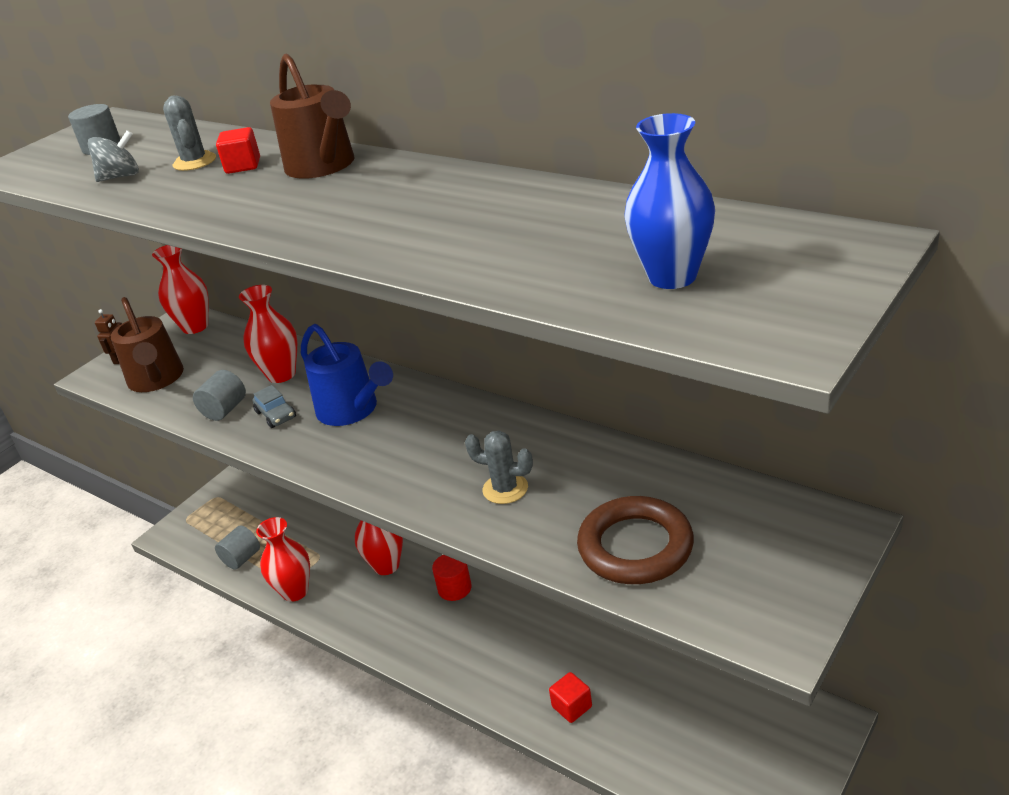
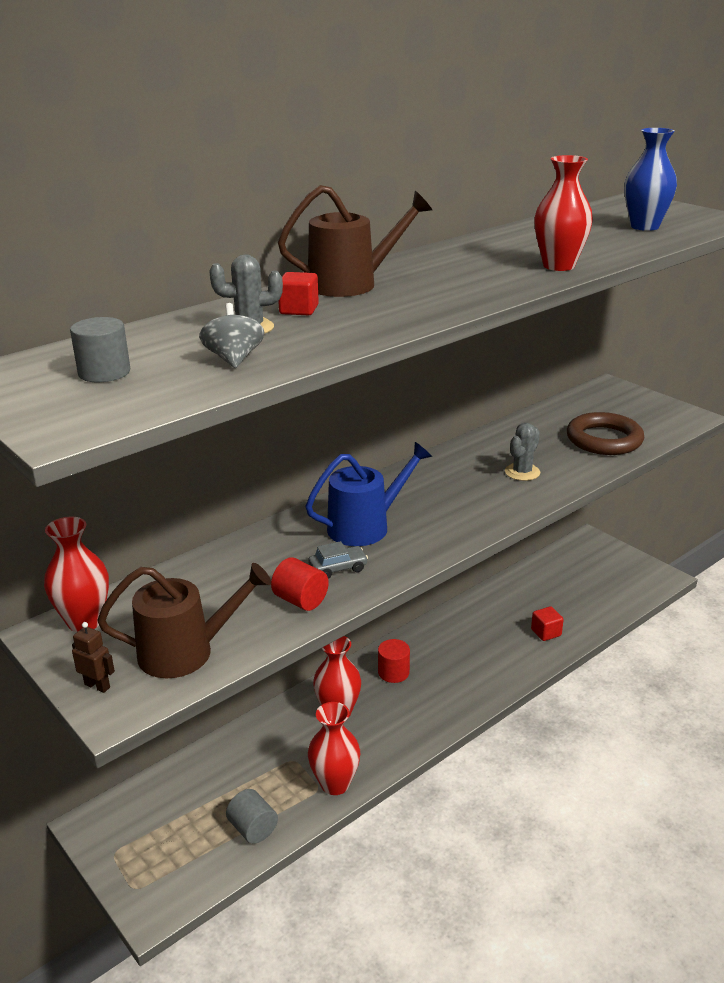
camera: 80 degrees left, 5 degrees down
grey cylinder [193,370,246,421] -> red cylinder [271,557,329,611]
red vase [239,285,297,383] -> red vase moved to [534,155,593,271]

